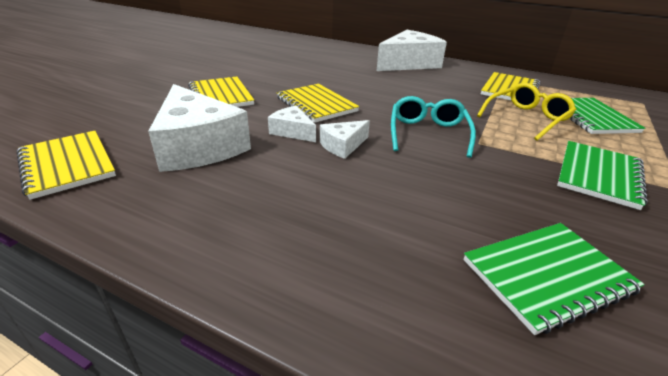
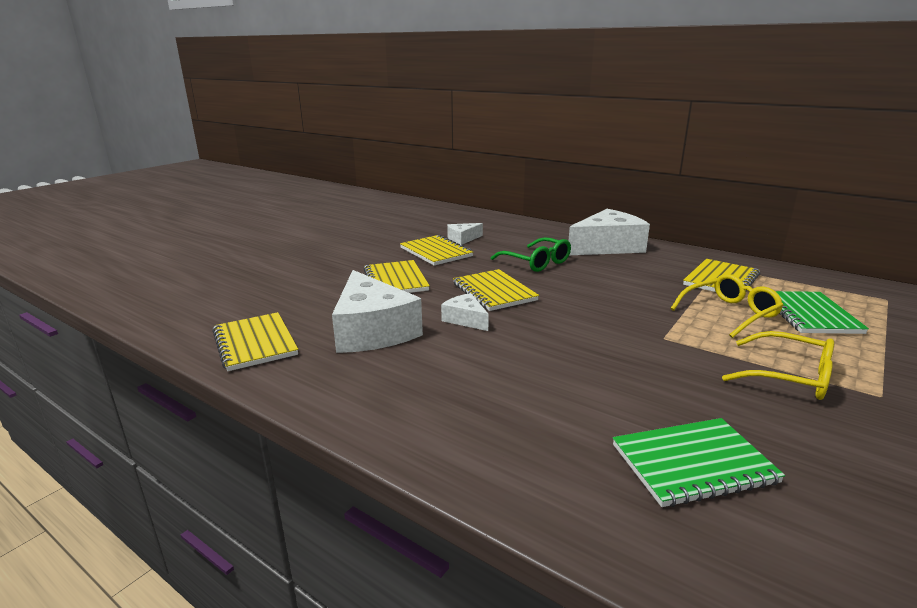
camera: 10 degrees right, 10 degrees down
white cheese [320,120,370,159] -> white cheese moved to [447,223,483,245]
turquoise glasses [391,96,476,158] -> none
green notebook [557,141,648,210] -> yellow glasses [722,331,834,400]
none -> yellow notebook [400,235,473,266]
none -> green glasses [491,237,571,272]

